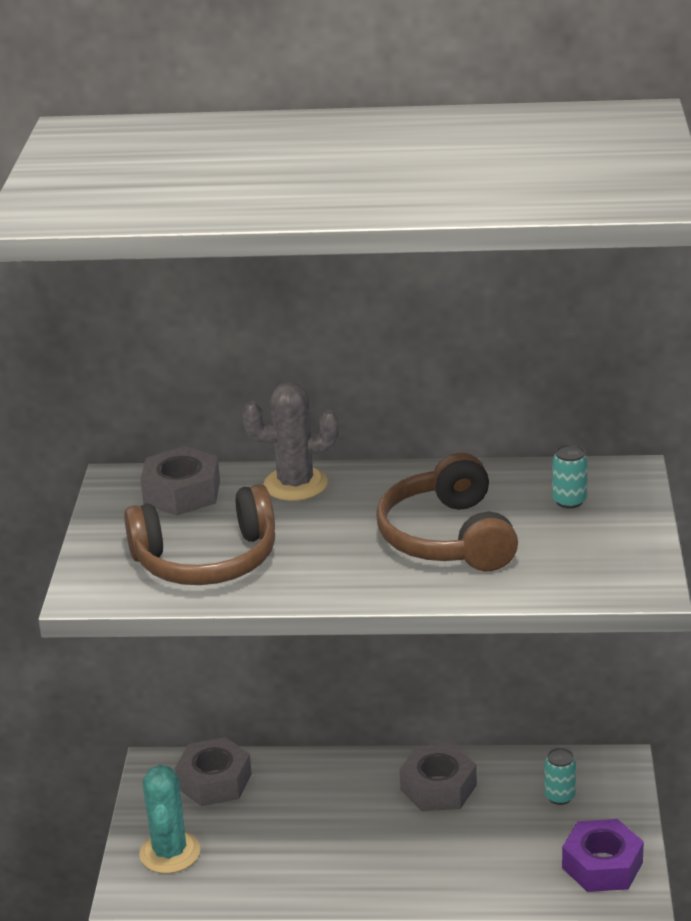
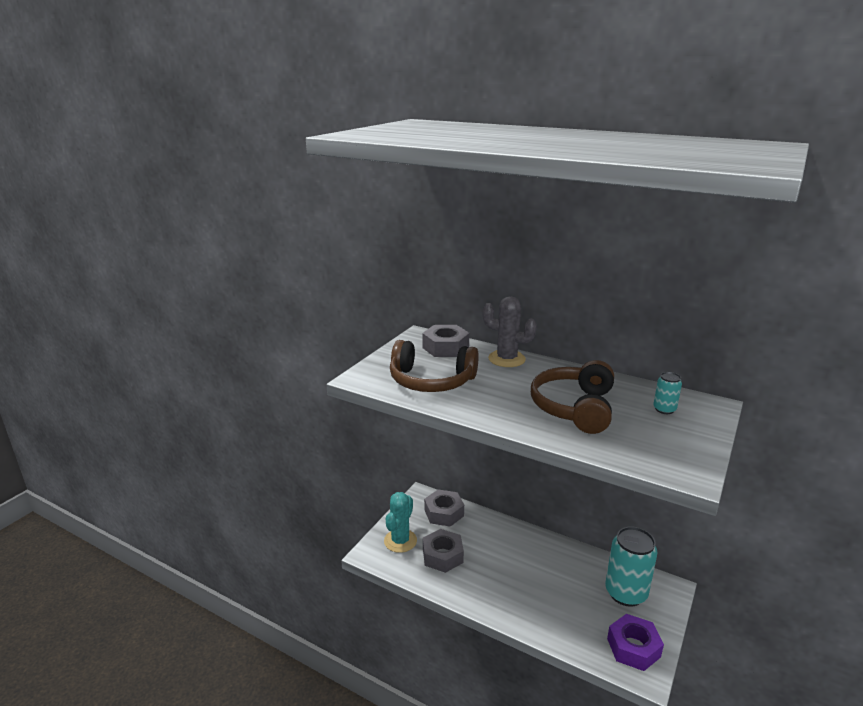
camera: 25 degrees right, 5 degrees down
grey nut [399,744,477,811] -> grey nut moved to [423,529,464,573]
turquoise can [544,748,576,805] -> turquoise can [605,527,658,607], size x2.20

